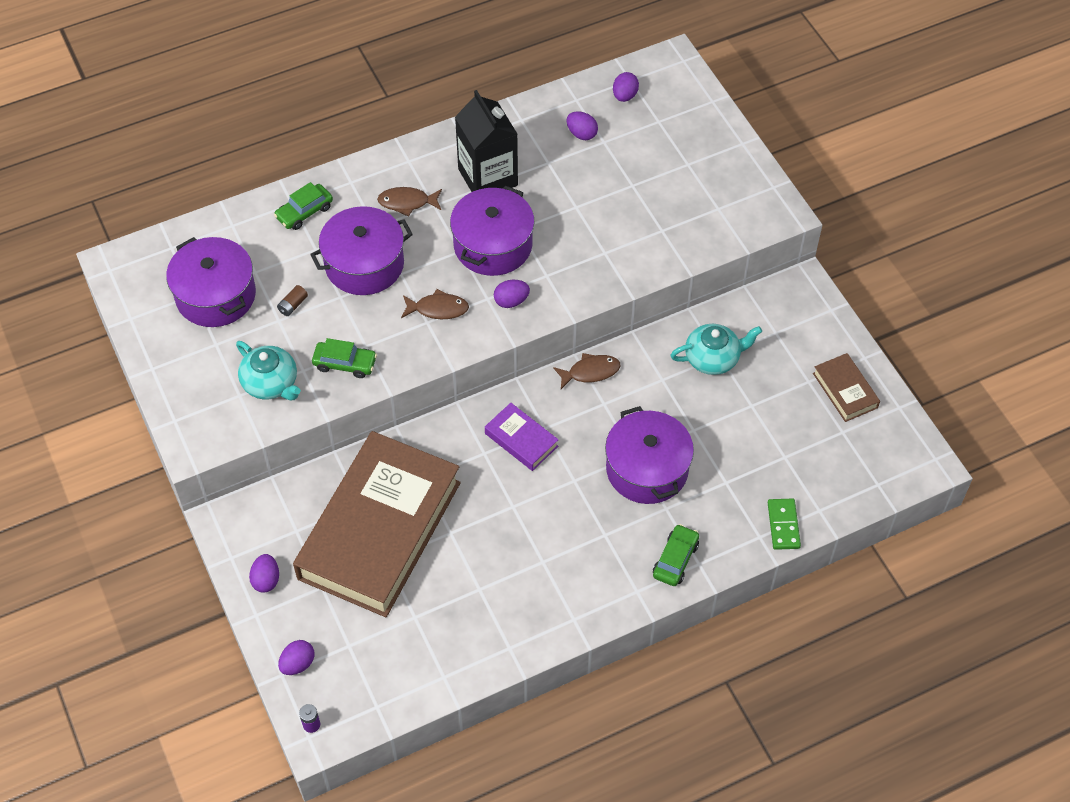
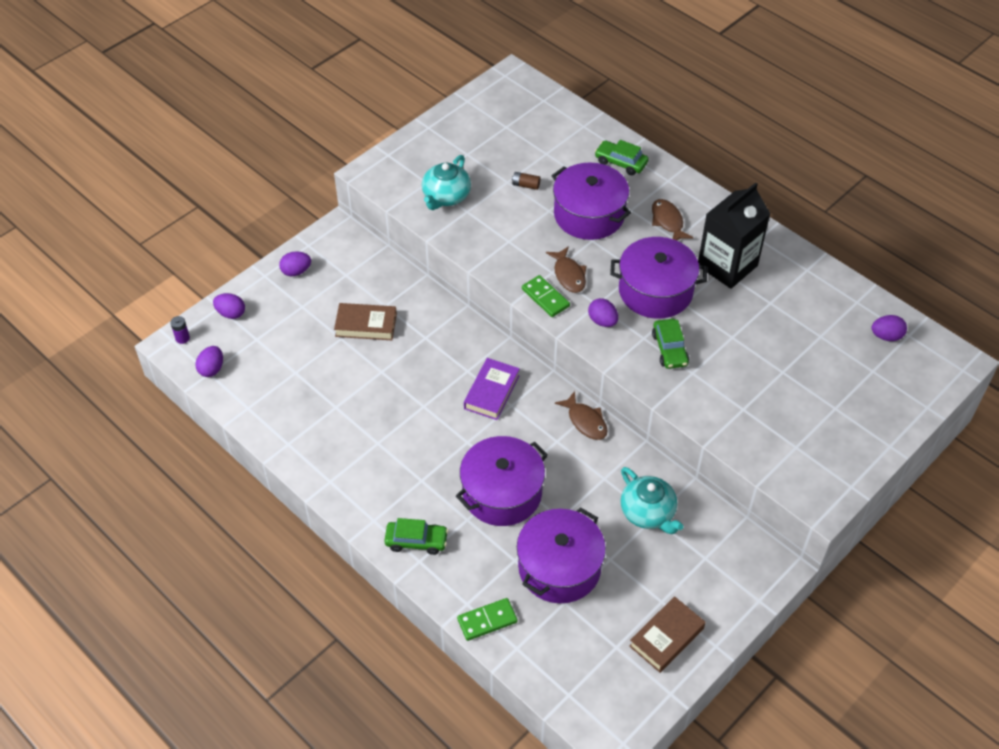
camera: 70 degrees right, 5 degrees down
purple pot [166,237,256,327] -> purple pot moved to [517,507,606,603]
brown book [293,431,461,617] -> brown book [334,303,397,340], size x0.40
green car [312,338,377,378] -> green car moved to [652,319,689,369]
purple egg [567,112,598,140] -> purple egg moved to [195,346,223,377]
none -> green domino [522,275,570,317]

